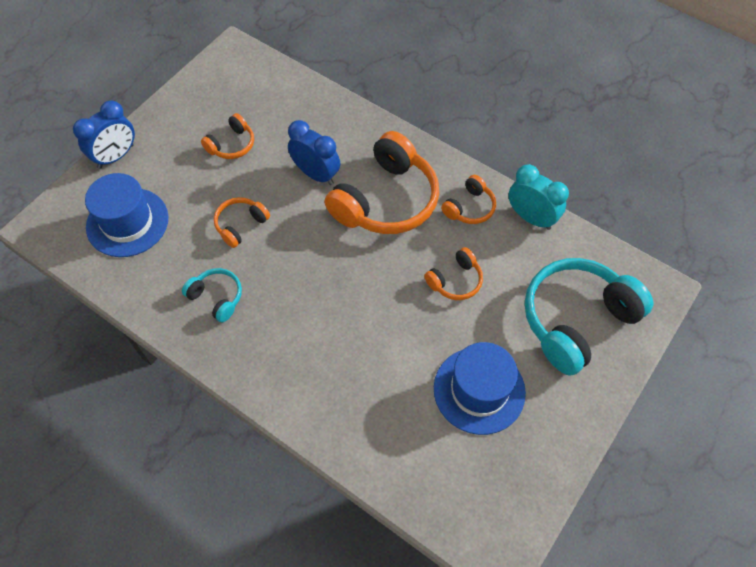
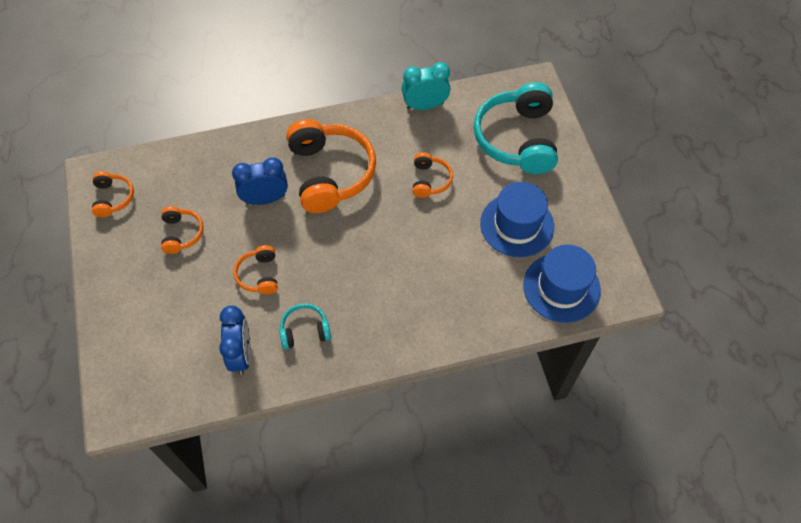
camera: 50 degrees left, 0 degrees up
blue clock [73,101,135,168] -> blue clock moved to [219,306,251,375]
blue hat [85,173,168,257] -> blue hat moved to [523,245,601,323]
orange headphones [441,175,496,224] -> orange headphones moved to [92,171,134,217]

